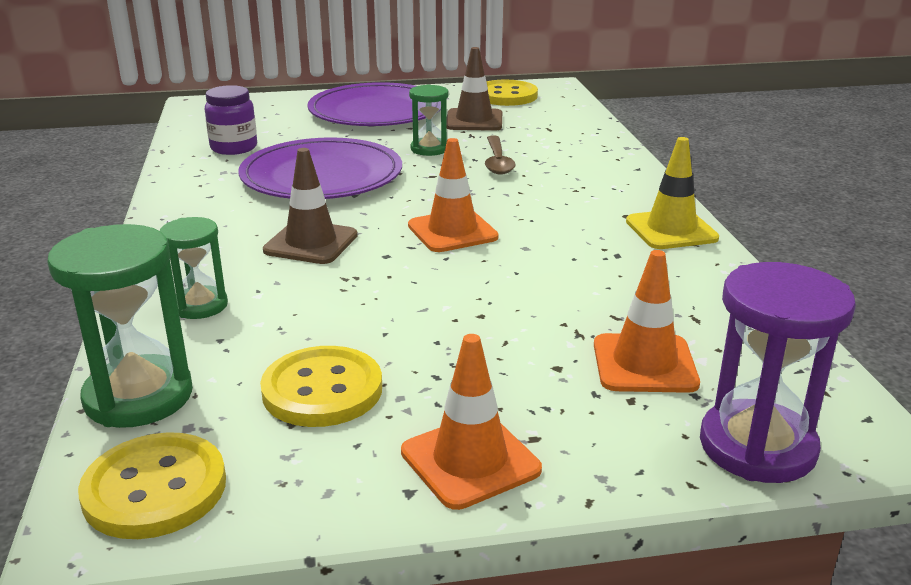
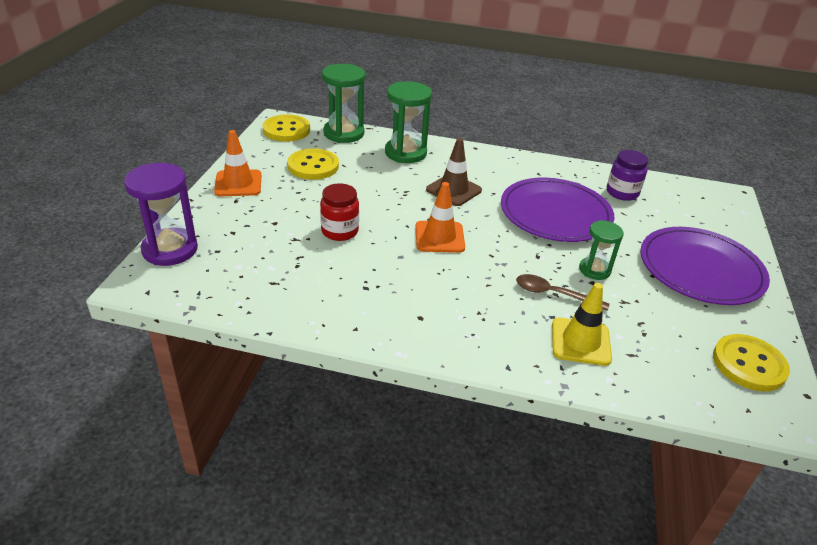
camera: 110 degrees right, 10 degrees up
green hourglass [160,217,228,319] -> green hourglass [385,81,432,163], size x1.66
brown traffic cone [447,47,502,131] -> none
orange traffic cone [594,250,700,393] -> none
yellow traffic cone [626,137,719,249] -> yellow traffic cone moved to [552,283,612,366]
none -> red jar [320,183,359,241]

